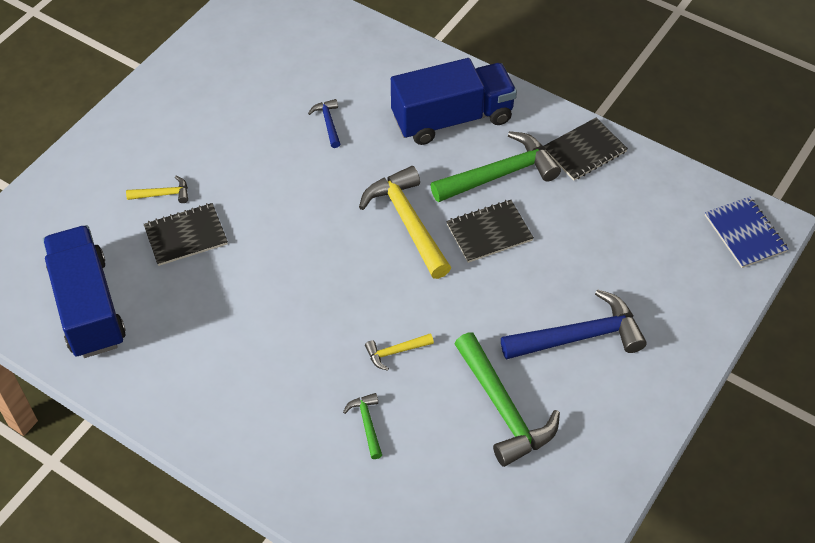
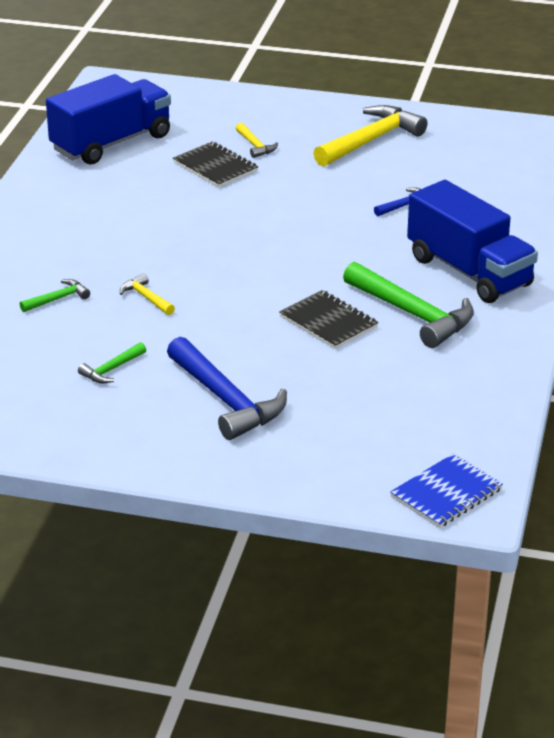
camera: 70 degrees right, 20 degrees down
yellow hammer [359,166,451,279] -> yellow hammer moved to [313,105,428,167]
green hammer [455,332,560,467] -> green hammer [78,342,146,383], size x0.48
black notebook [543,118,628,181] -> none

